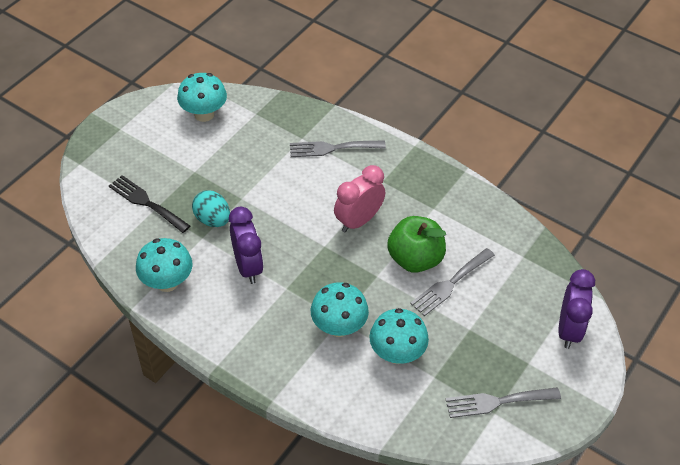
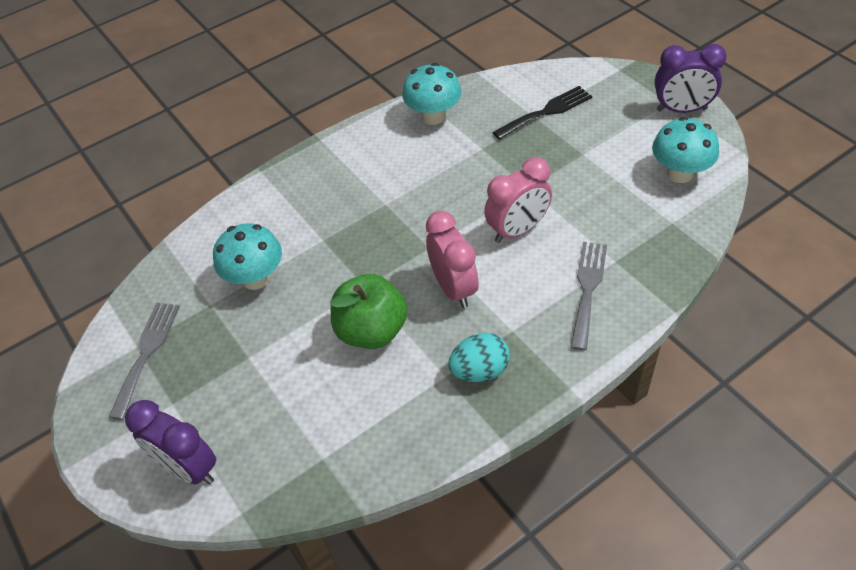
camera: 115 degrees right, 0 degrees up
turquoise egg [192,190,230,227] -> turquoise egg moved to [448,333,510,382]
purple clock [229,207,264,284] -> purple clock moved to [655,44,727,113]
turquoise mushroom [311,282,369,337] -> none
grey fork [410,248,495,316] -> none
none -> pink clock [484,157,552,243]

